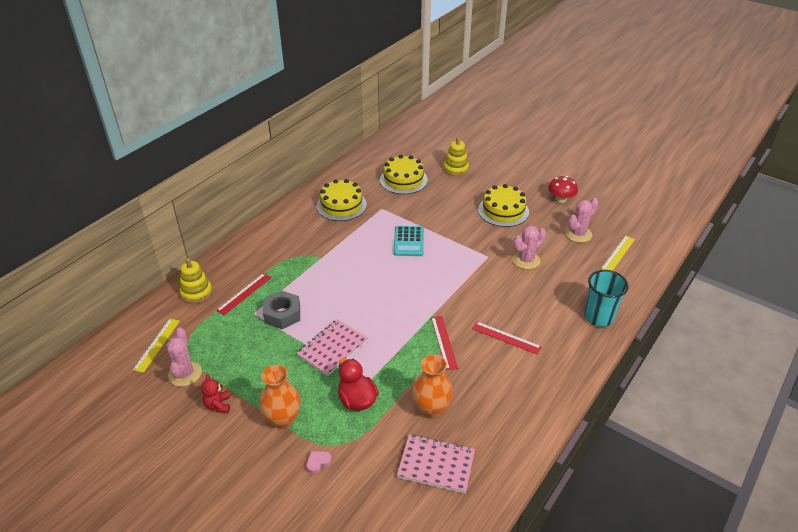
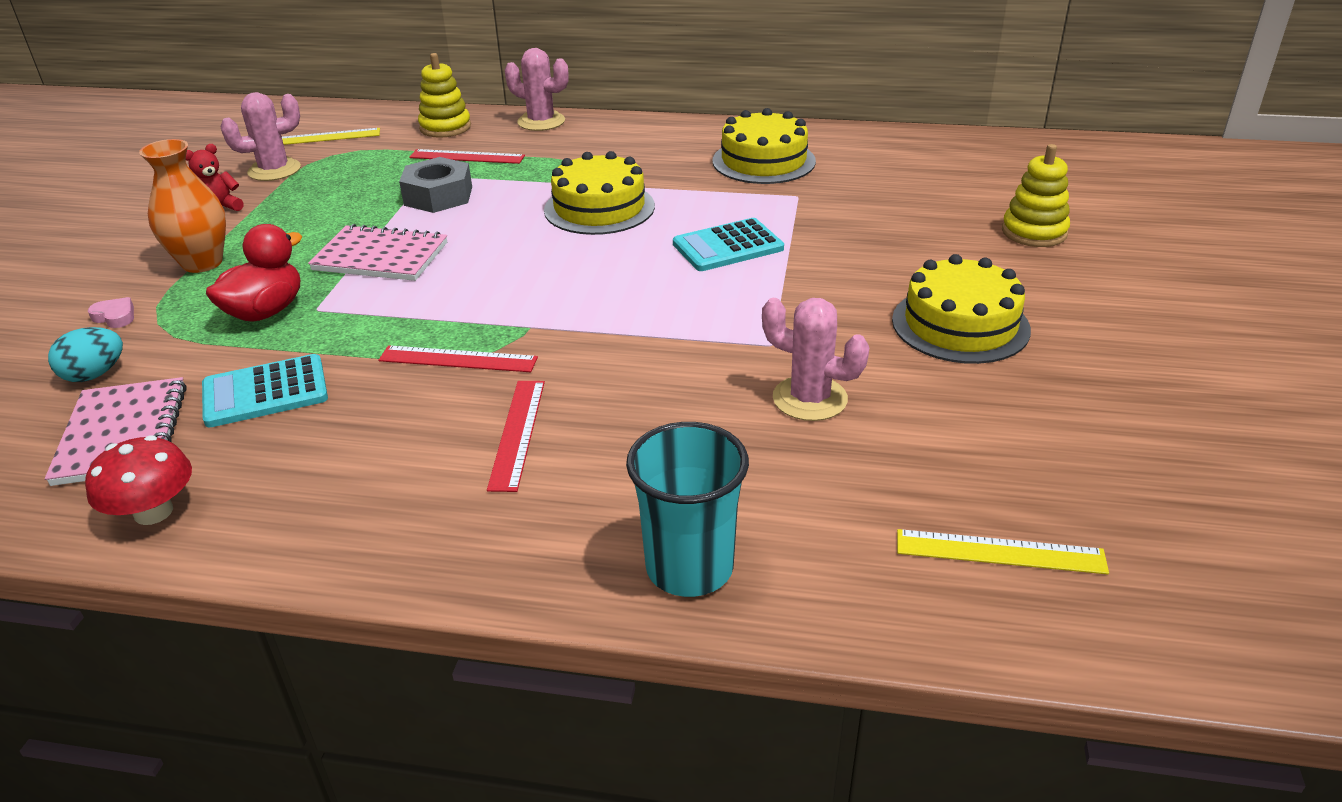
camera: 65 degrees right, 5 degrees down
yellow cake [380,155,428,194] -> yellow cake moved to [544,151,655,235]
orange vase [412,355,453,419] -> turquoise calculator [202,354,328,428]
red ruler [431,316,458,370] -> red ruler turned 45 degrees clockwise [379,345,538,372]
red mushroom [548,176,578,203] -> red mushroom moved to [85,435,192,525]
pink cactus [565,198,599,243] -> pink cactus moved to [505,48,569,131]
none -> turquoise egg [48,327,123,382]

